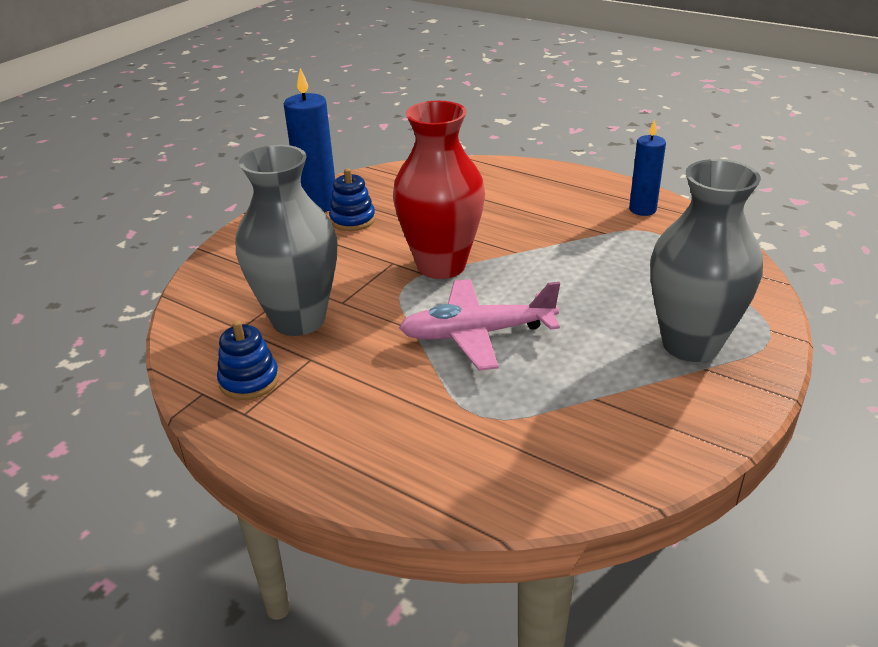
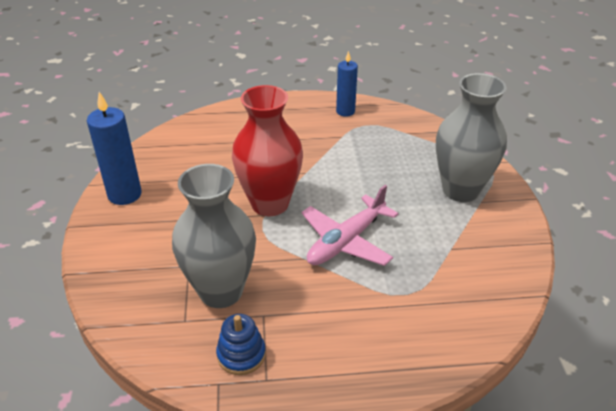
camera: 40 degrees left, 5 degrees up
blue stacking toy [329,168,375,231] -> none

